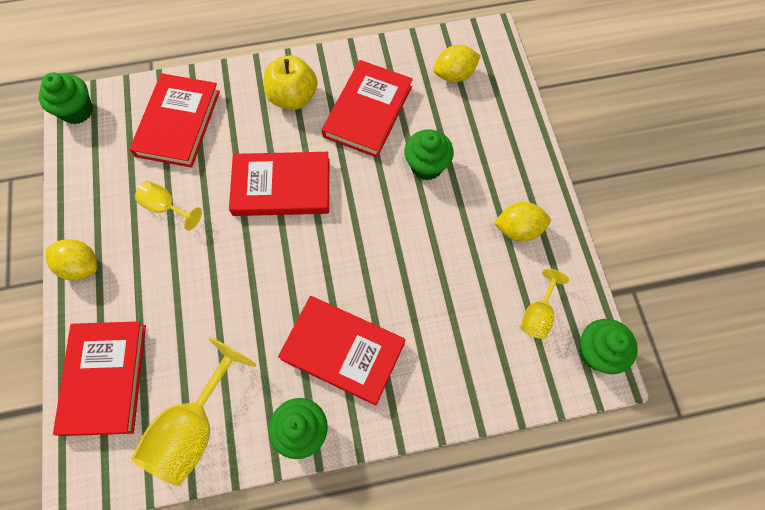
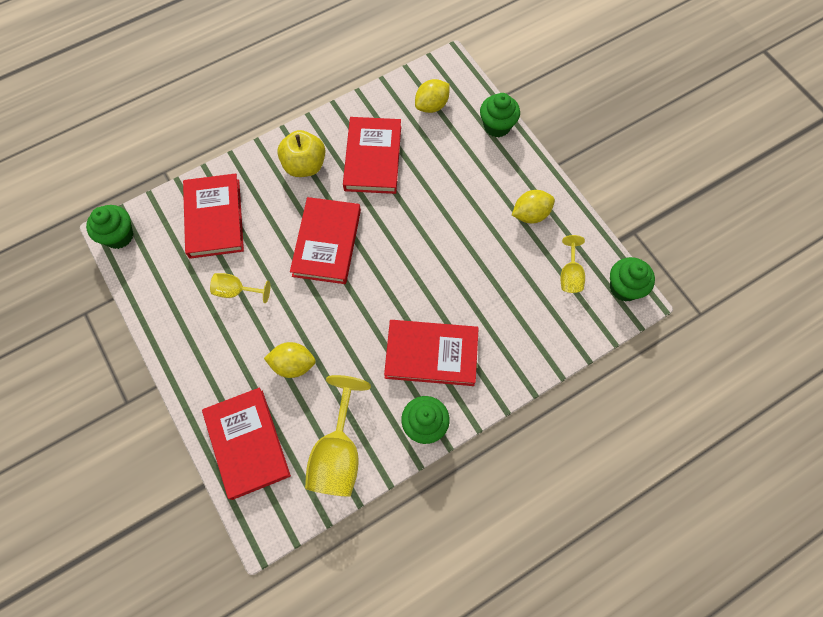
camera: 20 degrees left, 0 degrees up
yellow lemon [46,239,97,280] -> yellow lemon moved to [264,342,316,378]
red book [229,152,329,216] -> red book turned 60 degrees counterclockwise [290,197,361,284]
green cupcake [404,130,454,180] -> green cupcake moved to [480,93,520,137]

